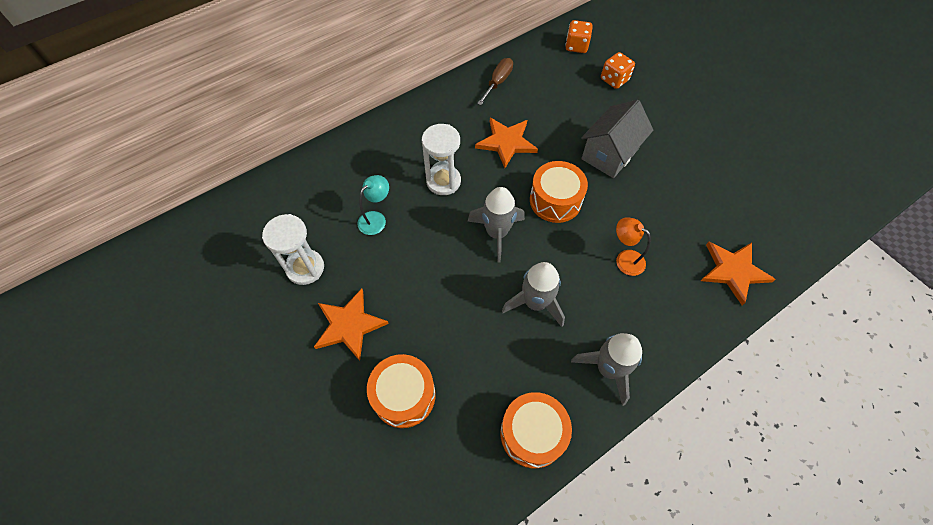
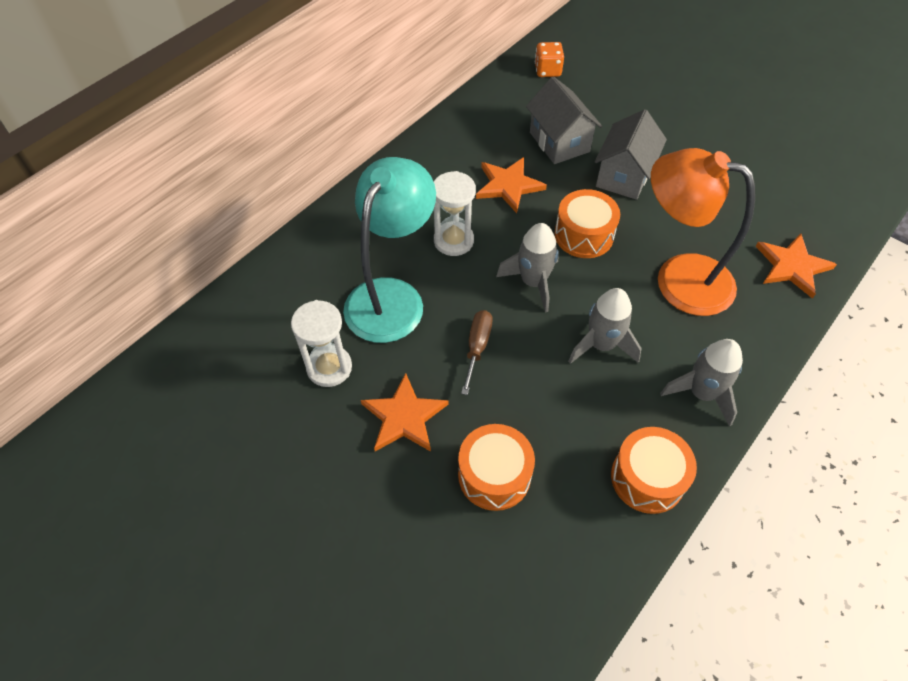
camera: 15 degrees left, 5 degrees down
turquoise lamp [358,175,389,235] -> turquoise lamp [343,157,436,343], size x2.37
brown screwdriver [477,58,513,105] -> brown screwdriver moved to [461,310,493,395]
orange dice [601,52,635,89] -> none
orange lamp [616,217,651,276] -> orange lamp [651,148,755,316], size x2.37
none -> grey house [526,76,602,164]

